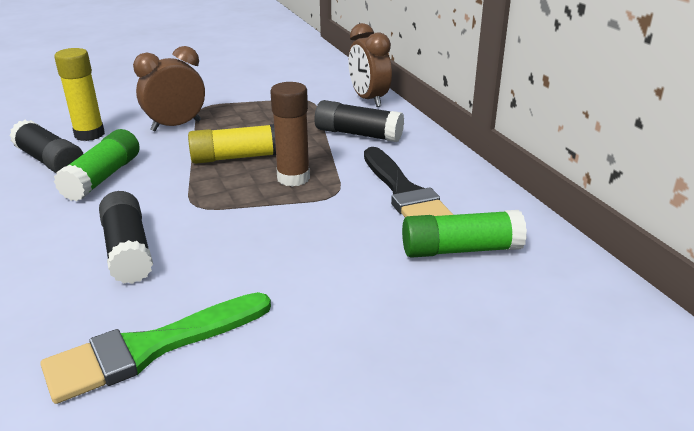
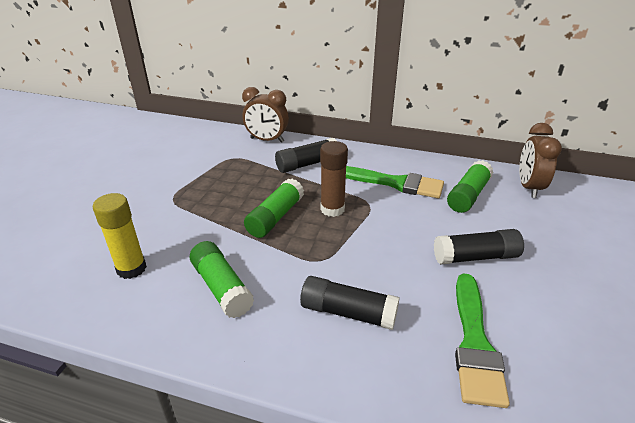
camera: 50 degrees left, 5 degrees up
black glue stick [9,120,83,173] -> black glue stick moved to [434,229,524,265]
brown clock [133,46,205,131] -> brown clock moved to [519,123,562,198]
yellow glue stick [188,124,276,164] -> green glue stick [244,179,304,238]
black brush [364,147,453,217] -> green brush [346,166,444,198]

